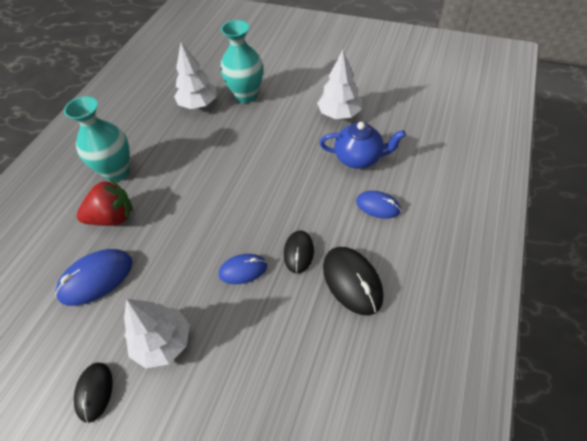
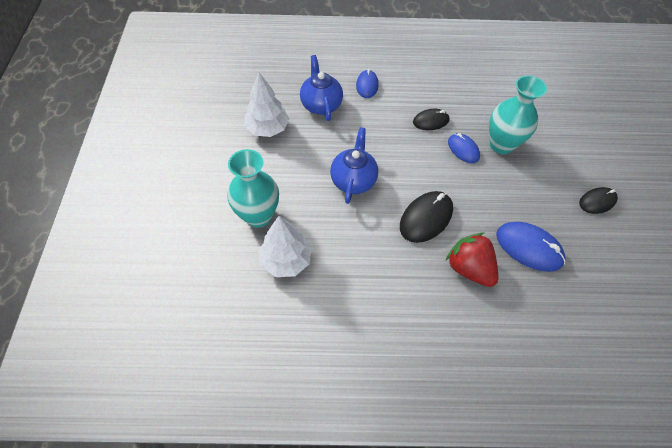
camera: 115 degrees left, 5 degrees up
turquoise vase [64,96,130,181] -> turquoise vase moved to [489,75,547,154]
white tree [124,299,190,368] -> none
black mouse [323,247,384,316] -> black mouse moved to [400,191,453,243]
none -> blue teapot [330,127,378,204]

